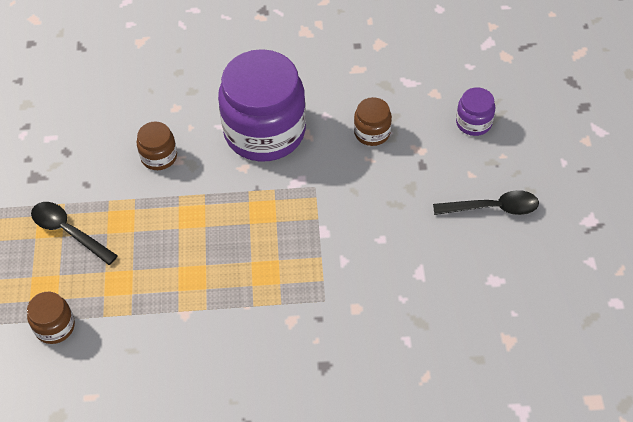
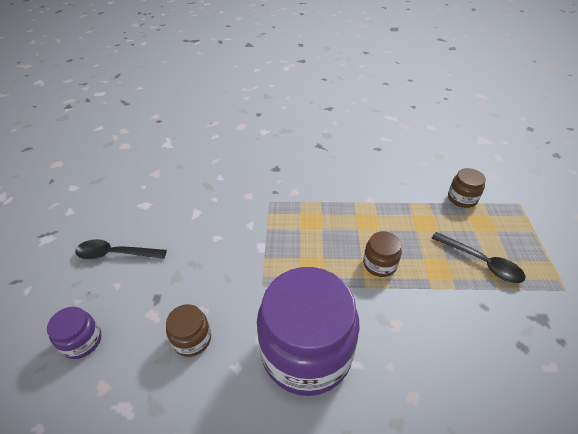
camera: 175 degrees left, 10 degrees down
brown jar [136,121,177,170] -> brown jar moved to [363,231,402,277]

